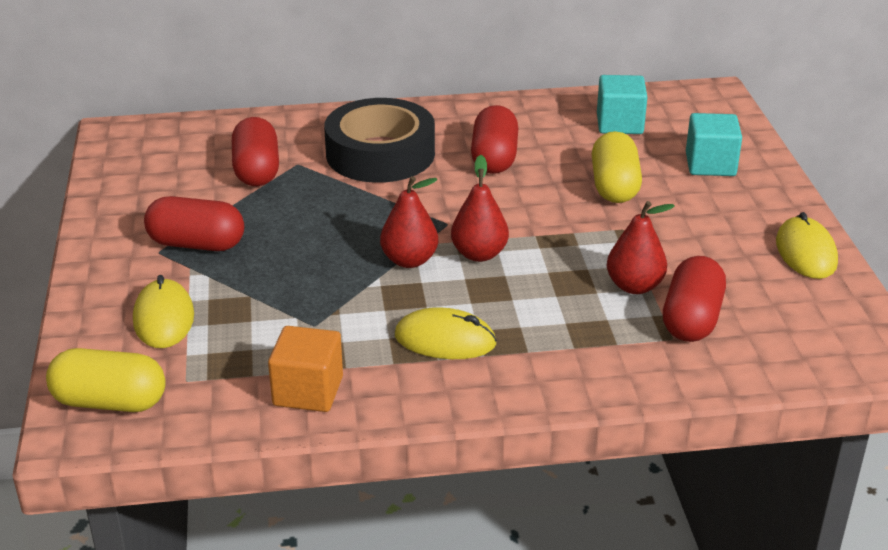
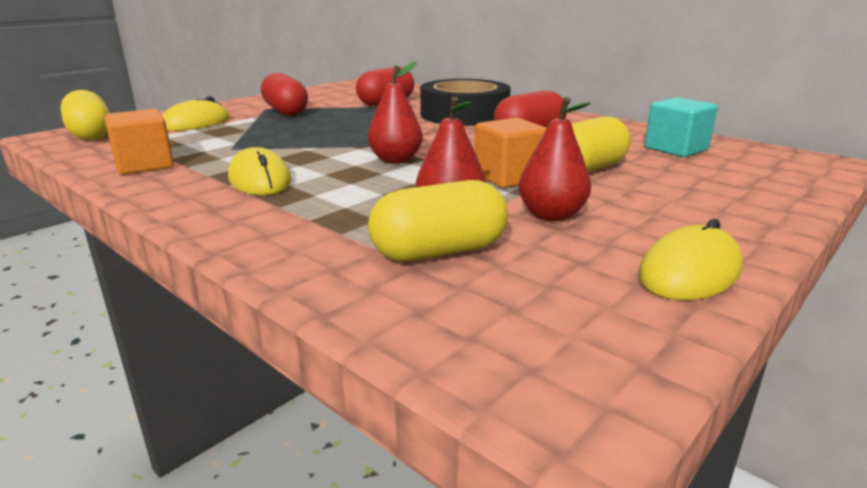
camera: 50 degrees right, 10 degrees down
red pear [380,176,439,268] -> red pear moved to [519,97,591,221]
red capsule [663,256,726,342] -> yellow capsule [368,180,508,262]
turquoise cube [686,113,742,176] -> none
none -> orange cube [475,118,547,188]

